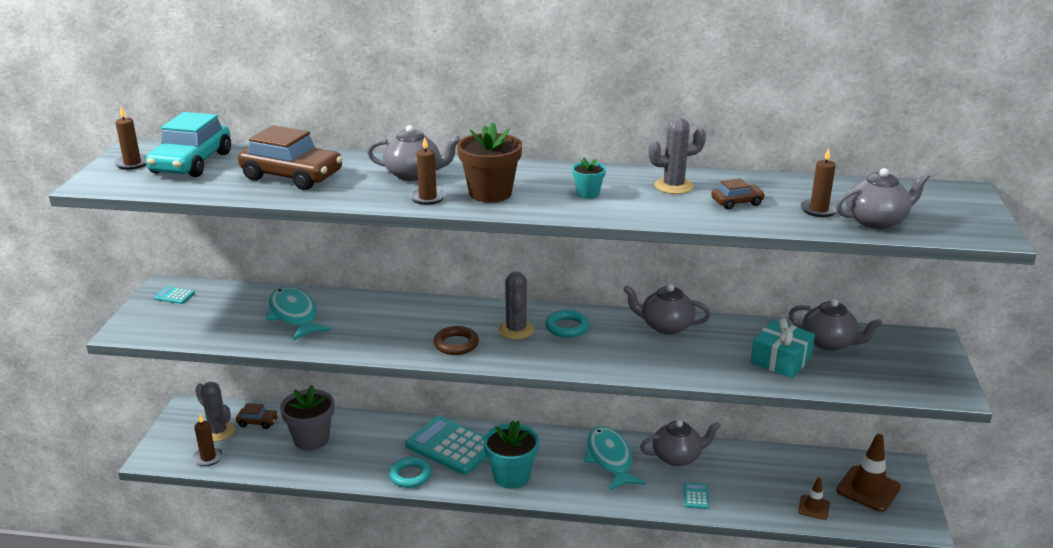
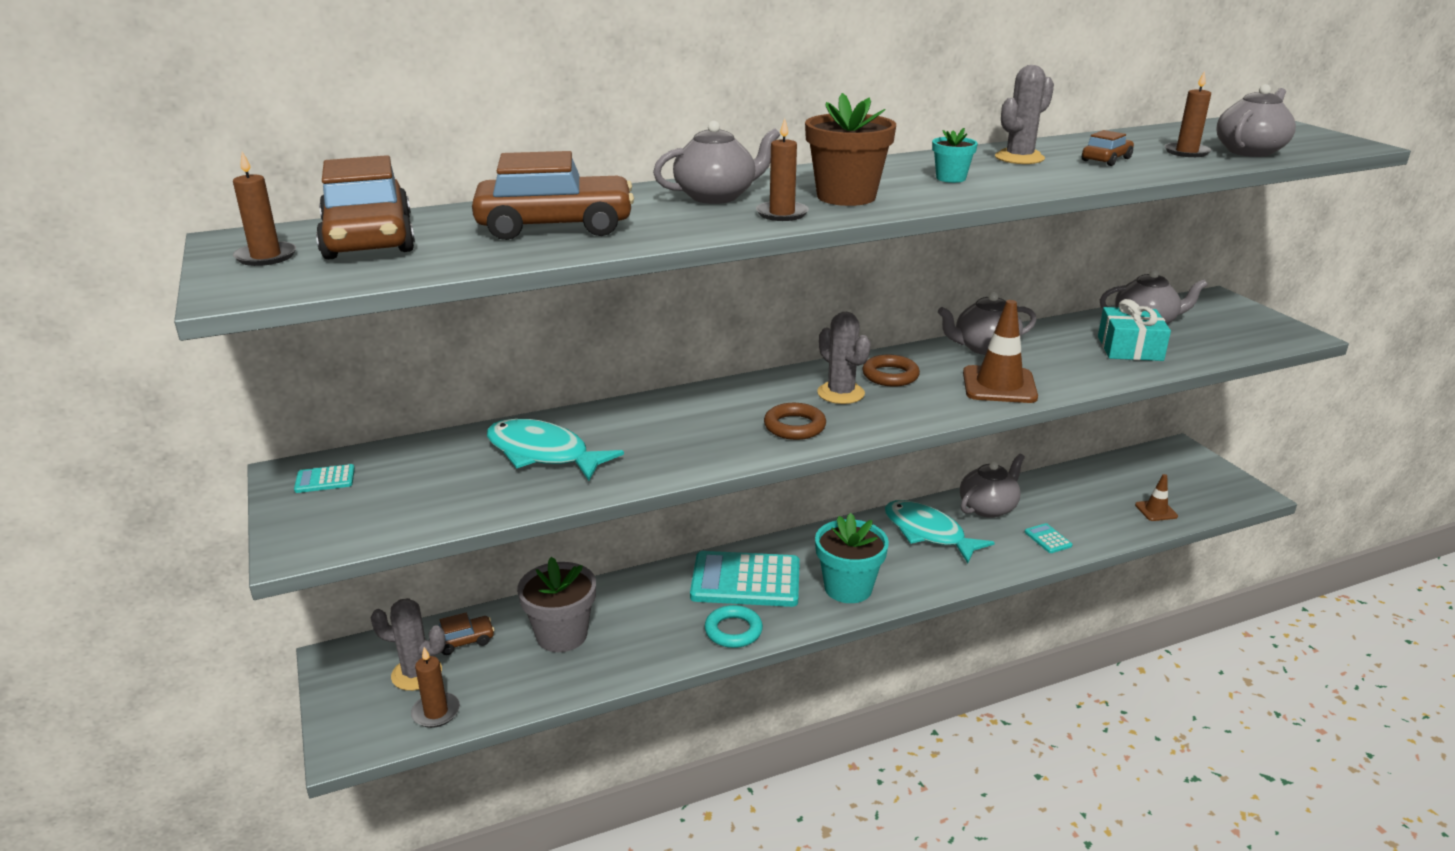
camera: 30 degrees left, 0 degrees up
turquoise car [146,112,231,177] -> brown car [316,155,415,260]
turquoise ring [545,310,589,338] -> brown ring [862,355,920,387]
brown traffic cone [836,434,901,512] -> brown traffic cone moved to [963,300,1038,403]

